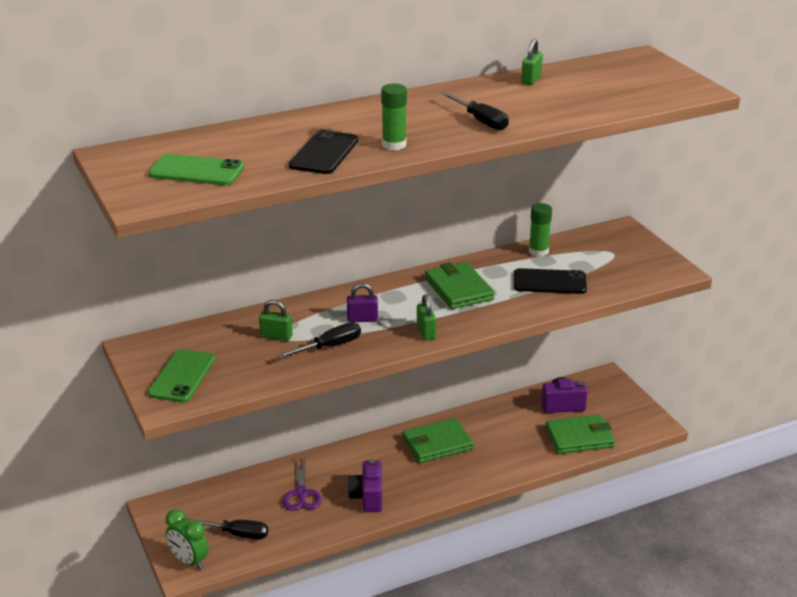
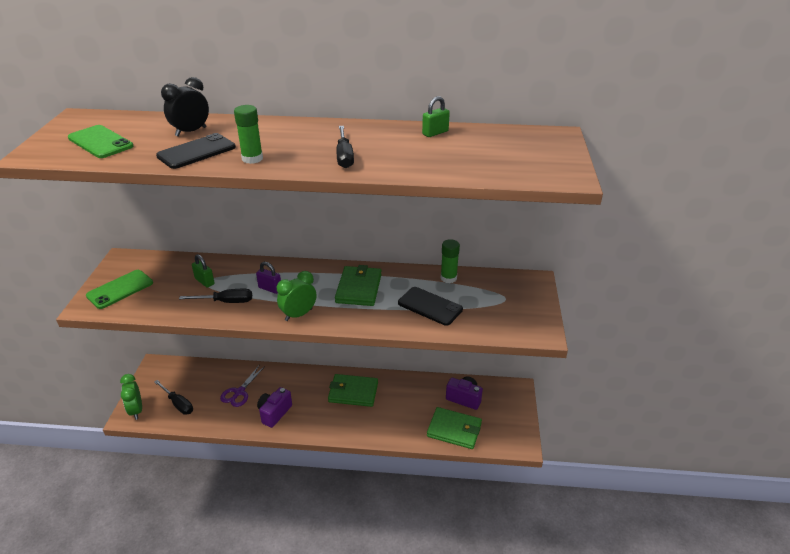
camera: 30 degrees right, 5 degrees up
green padlock [417,294,436,340] -> green clock [277,271,317,321]
none -> black clock [161,77,209,137]

